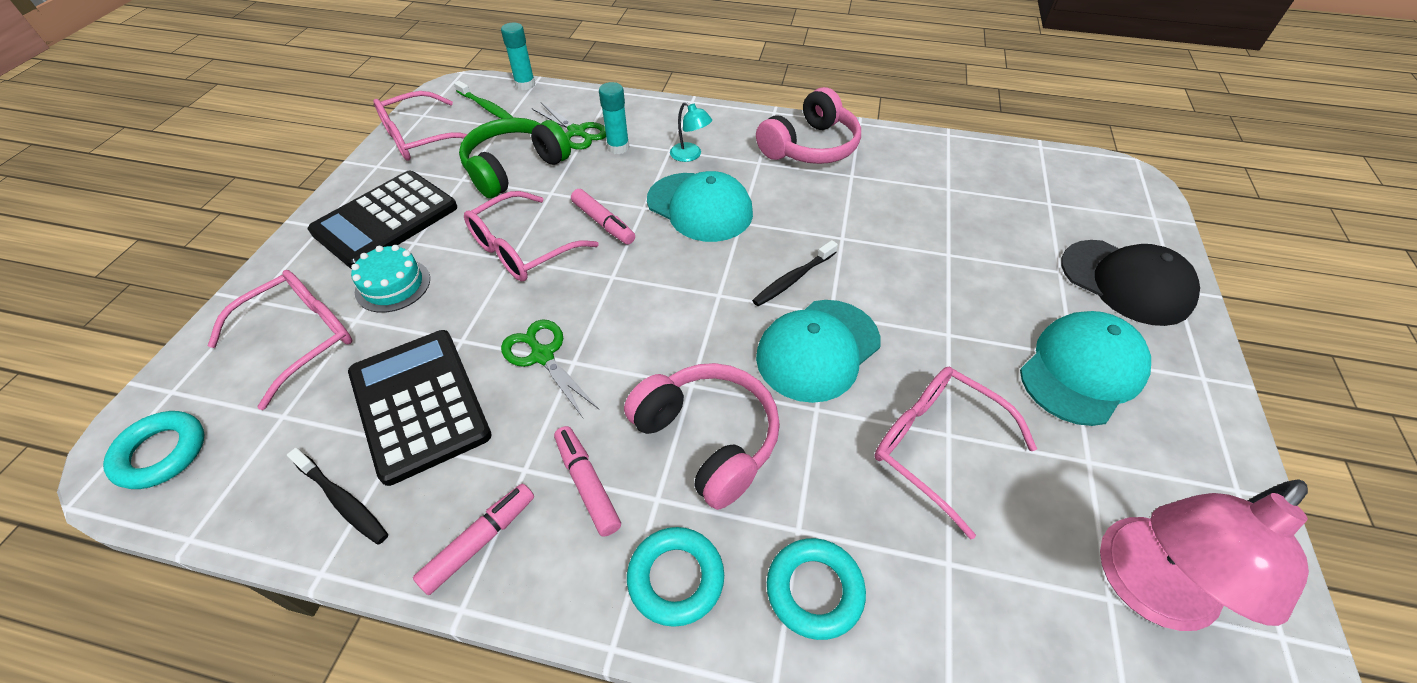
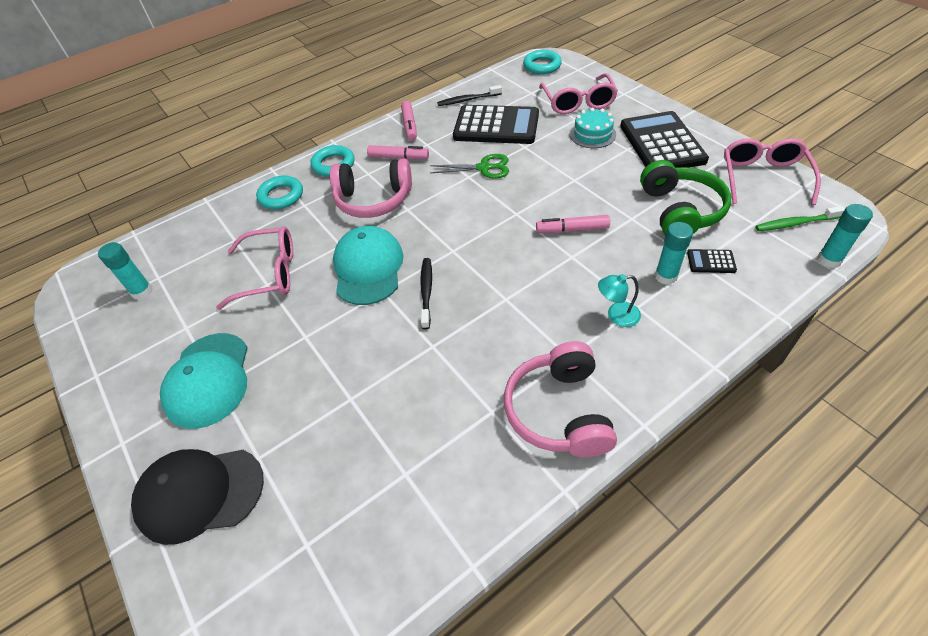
camera: 135 degrees right, 0 degrees up
pink glasses [464,191,599,281] -> none
green scissors [531,103,606,150] -> black calculator [687,249,737,273]
turquoise cap [647,171,753,242] -> none
pink lamp [1100,479,1309,631] -> turquoise glue stick [98,242,153,300]

